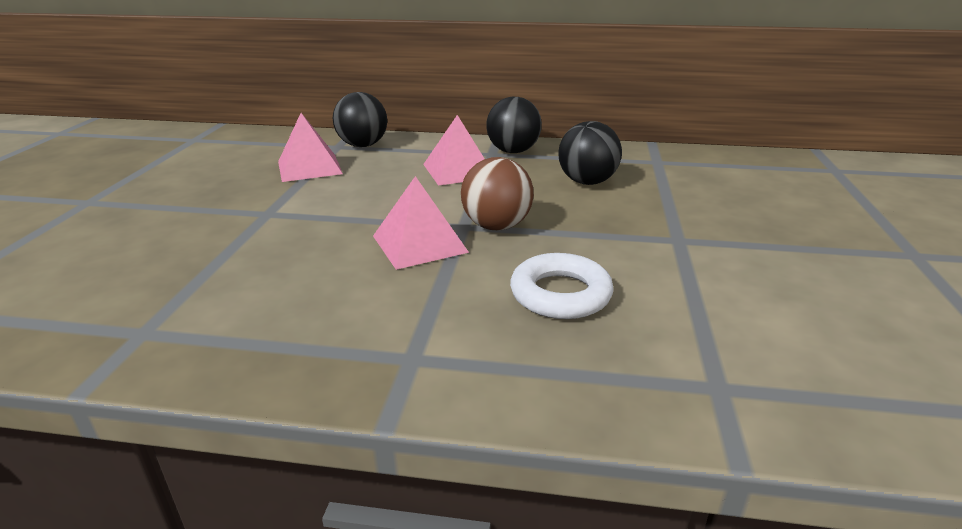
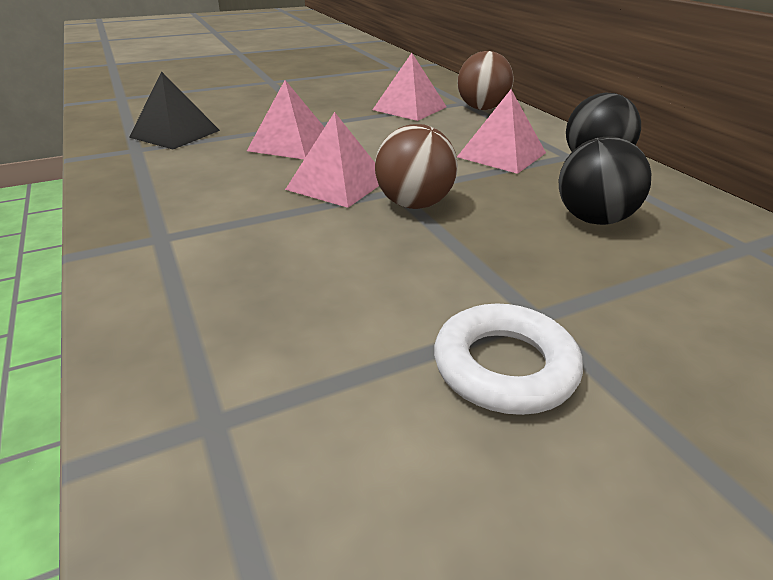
camera: 55 degrees right, 5 degrees up
black ball [333,92,387,147] -> brown ball [457,51,514,110]
white ring [510,253,614,319] -> white ring moved to [434,303,583,415]
none -> black pyramid [129,71,220,149]
none -> pink pyramid [247,80,325,159]

